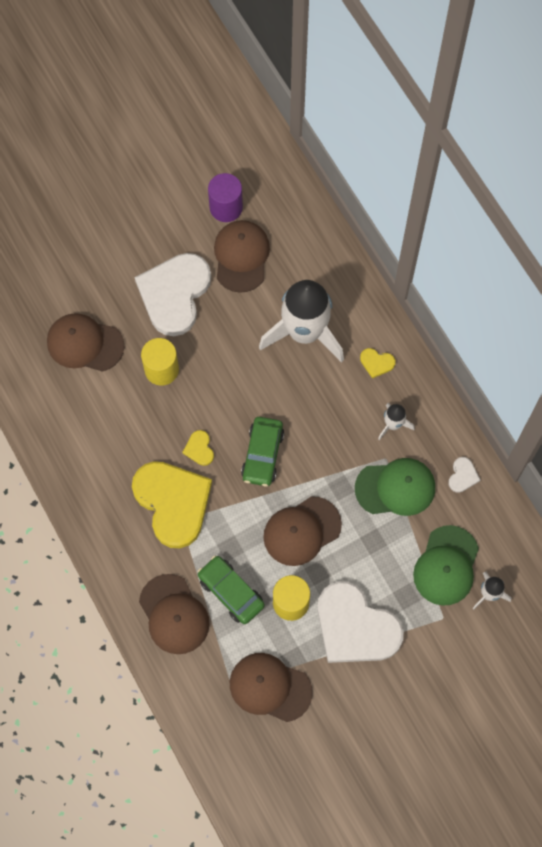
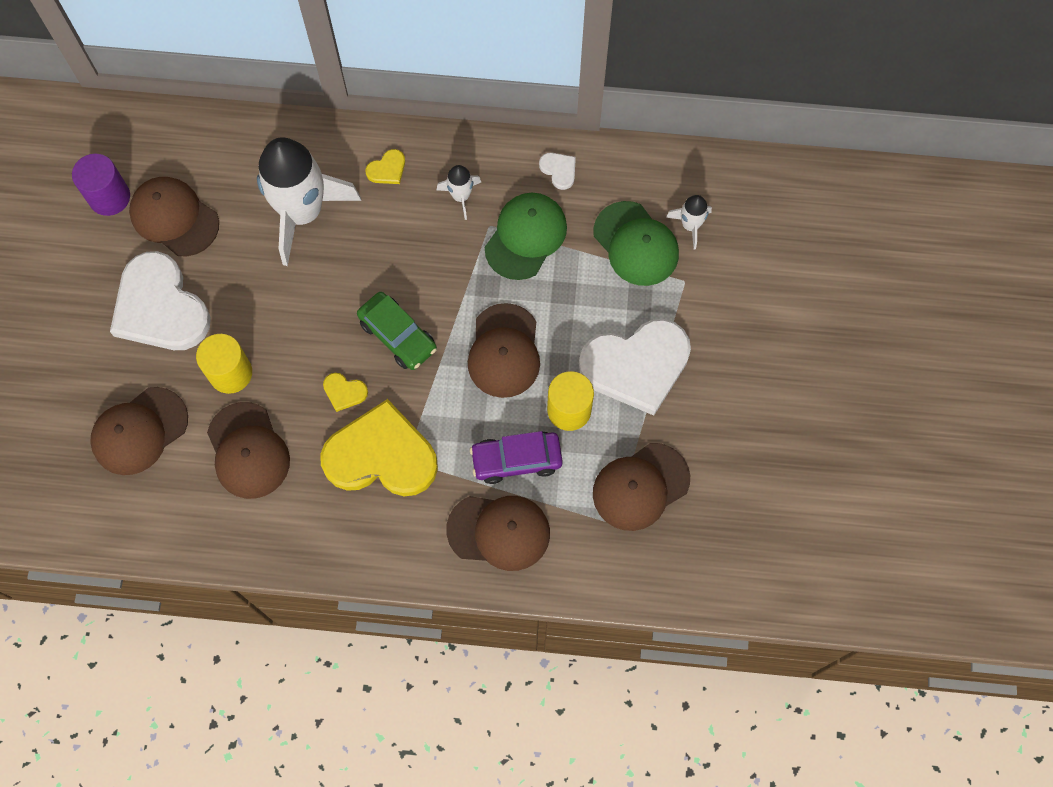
camera: 55 degrees left, 0 degrees up
green car [197,555,265,624] -> purple car [470,431,563,484]
none -> brown cap [207,402,290,499]

